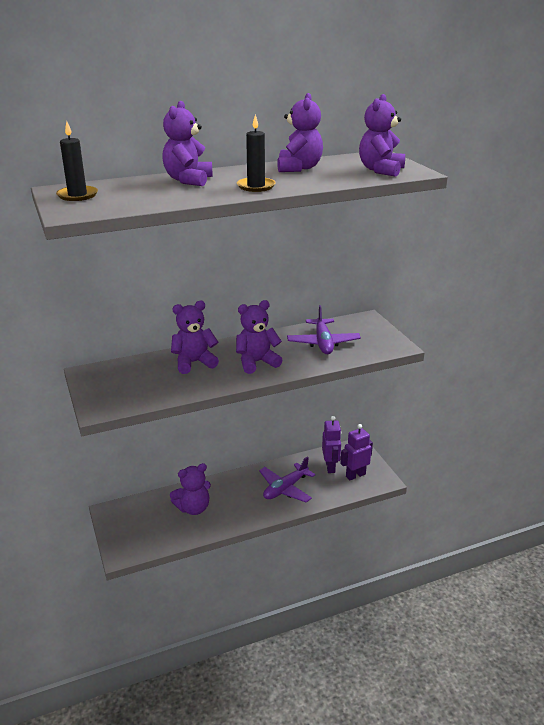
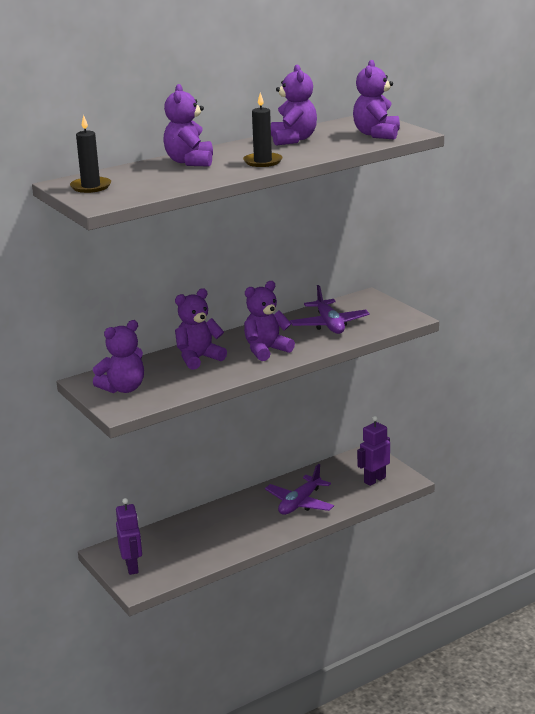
camera: 10 degrees left, 5 degrees down
purple teddy bear [170,463,211,515] -> purple teddy bear moved to [93,320,144,393]
purple robot [322,416,341,473] -> purple robot moved to [116,498,142,575]

